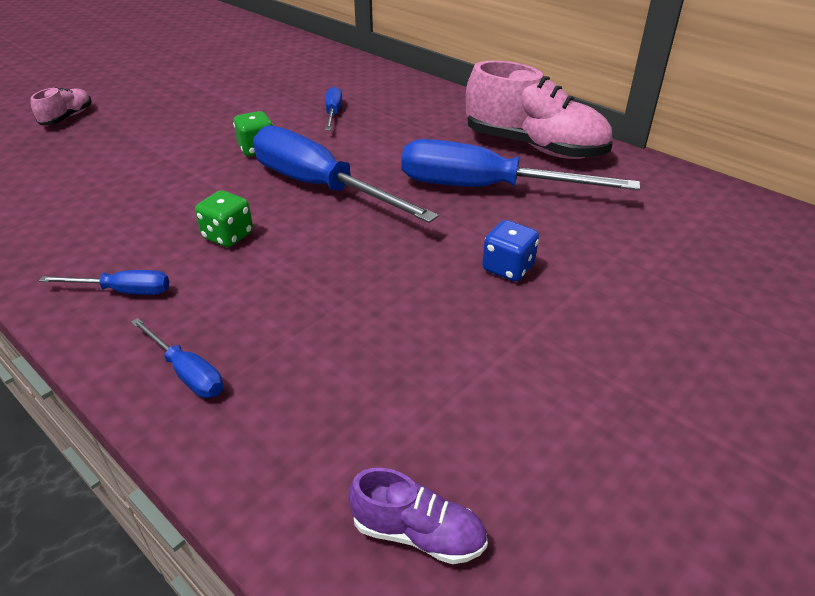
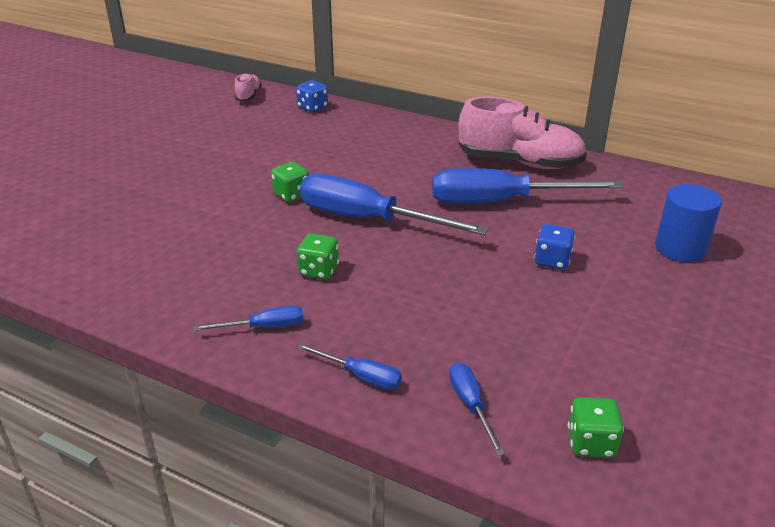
camera: 15 degrees left, 5 degrees down
pink shoe [31,87,92,125] -> pink shoe moved to [235,73,262,102]
blue screwdriver [325,86,342,130] -> blue screwdriver moved to [449,362,505,456]
purple shoe [348,468,488,564] -> green dice [568,397,624,458]
none -> blue dice [296,80,328,112]
none -> blue cylinder [655,184,722,262]

